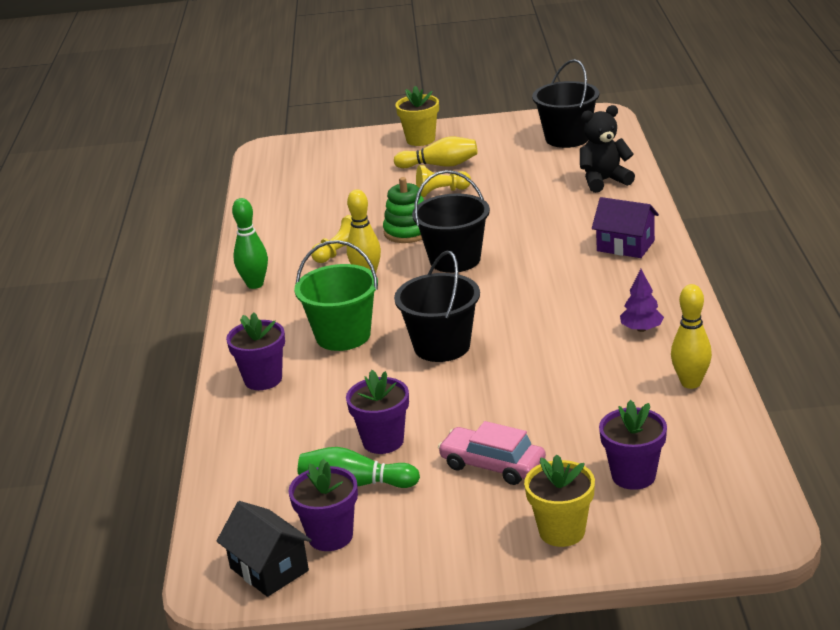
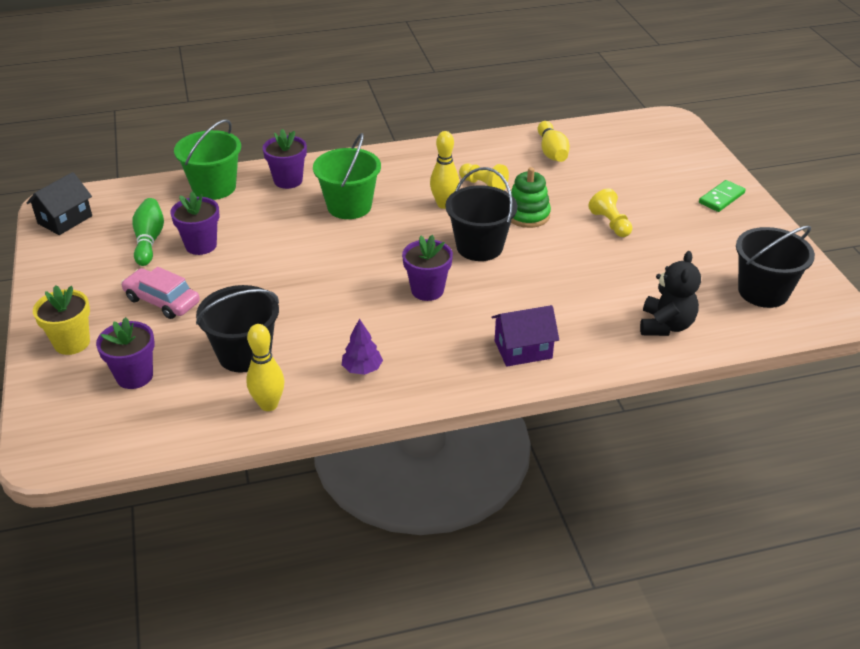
camera: 75 degrees right, 10 degrees up
green bowling pin [232,198,268,289] -> none
purple flower pot [288,459,358,551] -> purple flower pot moved to [402,235,453,301]
yellow bowling pin [394,137,478,168] -> yellow bowling pin moved to [538,121,570,162]
black bucket [394,250,480,362] -> black bucket moved to [196,285,279,373]
yellow flower pot [395,86,439,146] -> green domino [699,180,746,212]
pink car [438,421,546,485] -> pink car turned 75 degrees counterclockwise [121,267,200,319]
black teddy bear [580,105,635,193] -> black teddy bear turned 45 degrees clockwise [640,251,701,336]
purple house [592,197,659,258] -> purple house turned 60 degrees clockwise [491,305,559,367]
none -> green bucket [174,119,241,200]

